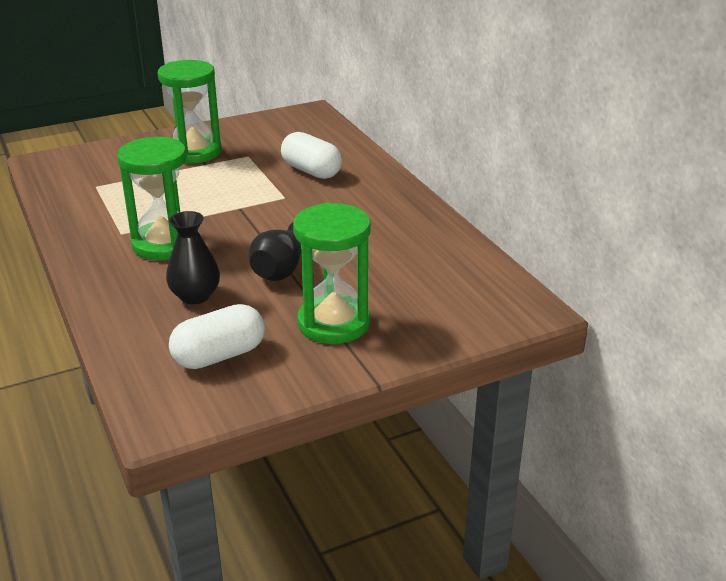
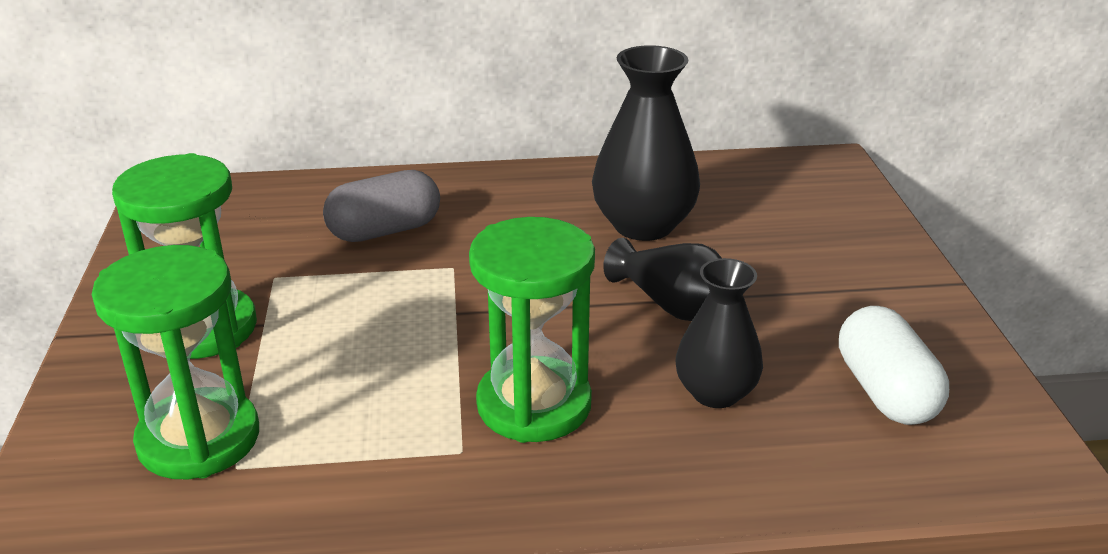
camera: 70 degrees left, 0 degrees up
white capsule [281,132,342,179] -> grey capsule [323,170,440,242]
green hourglass [293,202,371,344] -> green hourglass moved to [92,245,259,479]
none -> black vase [592,45,700,241]

